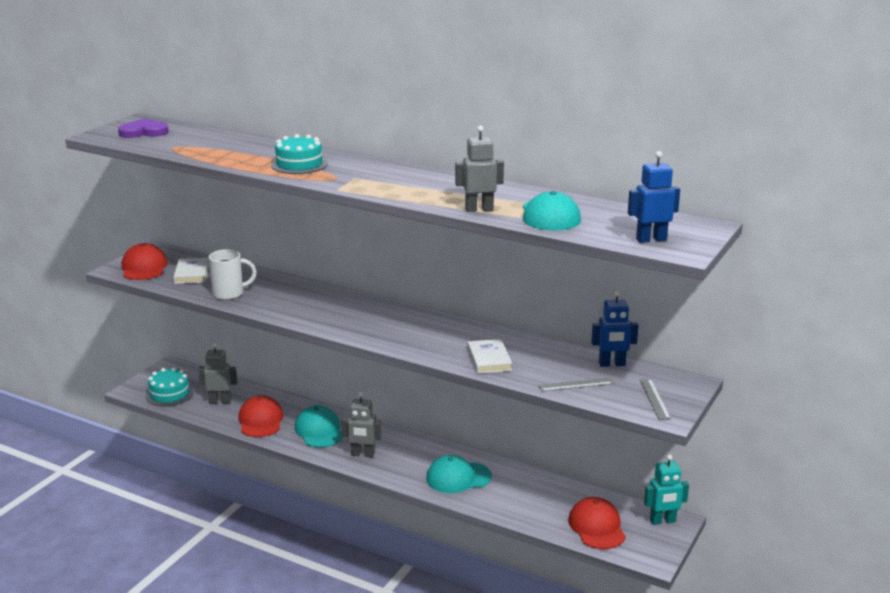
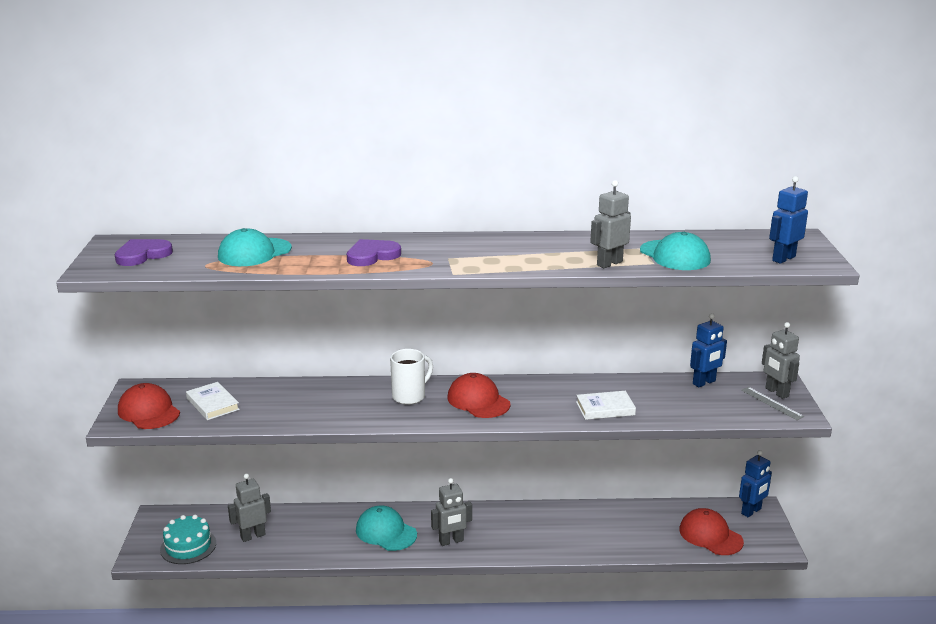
camera: 30 degrees left, 0 degrees up
white mug [209,249,257,300] -> white mug moved to [390,349,433,405]
red cap [238,395,284,437] -> red cap moved to [447,373,510,418]
turquoise cake [271,134,328,174] -> purple heart [347,239,401,266]
turquoise cap [426,455,492,493] -> turquoise cap moved to [218,228,292,266]
white book [468,339,512,374] -> white book turned 60 degrees counterclockwise [576,391,636,420]
grey ruler [538,378,614,391] -> none
turquoise robot [644,455,689,525] -> blue robot [739,450,772,517]
none -> grey robot [762,322,800,399]

